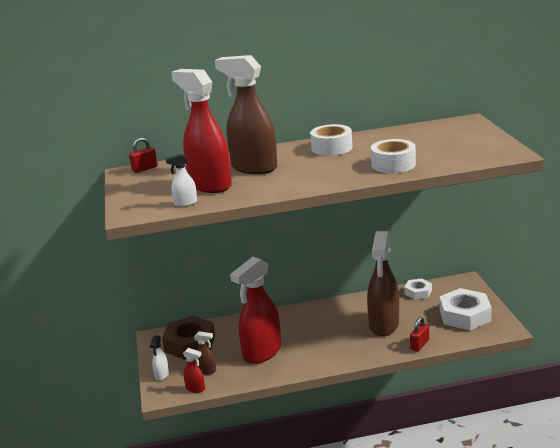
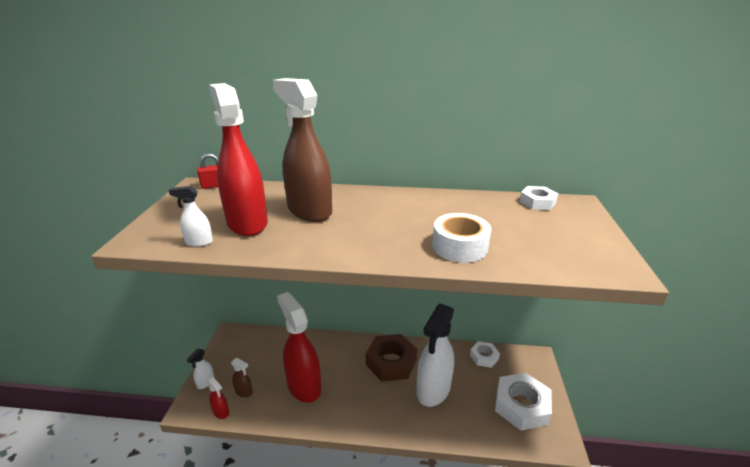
camera: 15 degrees right, 5 degrees up
brown nut [162,316,215,360] -> brown nut moved to [366,334,417,381]
red spray bottle [230,257,281,364] -> red spray bottle turned 90 degrees clockwise [277,292,321,403]
white tape [310,124,352,156] -> none
brown spray bottle [367,231,399,336] -> white spray bottle [417,303,454,407]
red padlock [410,317,429,352] -> none
none -> white nut [520,186,558,210]

